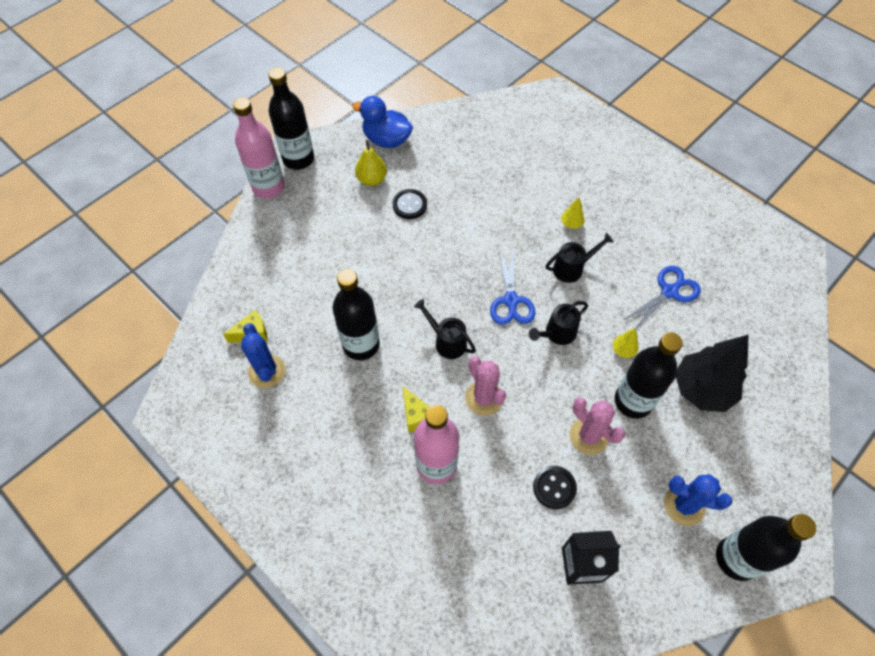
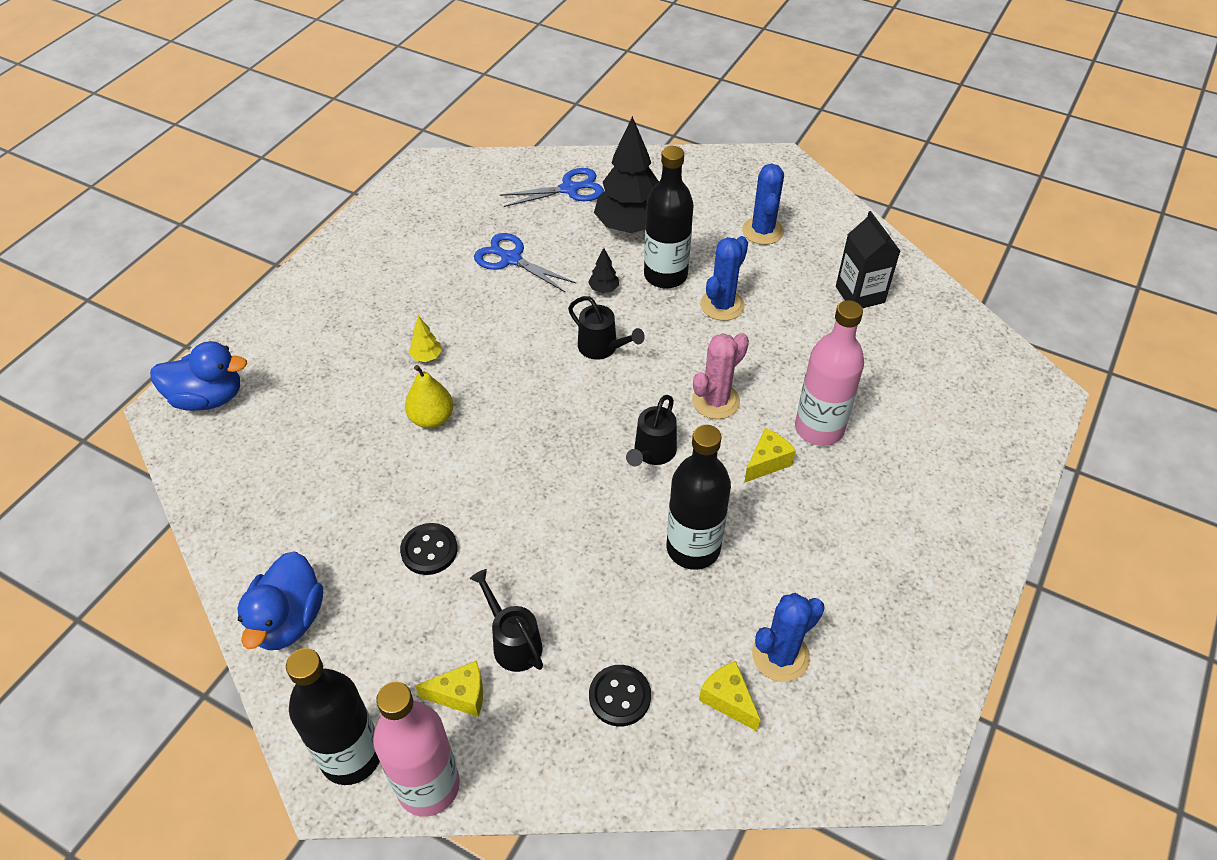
camera: 105 degrees left, 10 degrees down
yellow pear [355,140,387,186] -> yellow pear moved to [405,365,453,428]
blue scissors [490,250,535,325] -> blue scissors moved to [500,168,604,207]
black button [533,466,577,509] -> black button moved to [589,665,651,726]
black watering can [546,233,614,283] -> black watering can moved to [470,569,543,672]
pink cactus [570,398,625,455] -> blue cactus [700,236,748,321]
yellow tree [613,328,639,358] -> black tree [588,248,619,293]
black bottle [716,514,816,581] -> none
none -> blue duck [150,341,247,411]
none -> yellow cheese [415,660,483,717]

